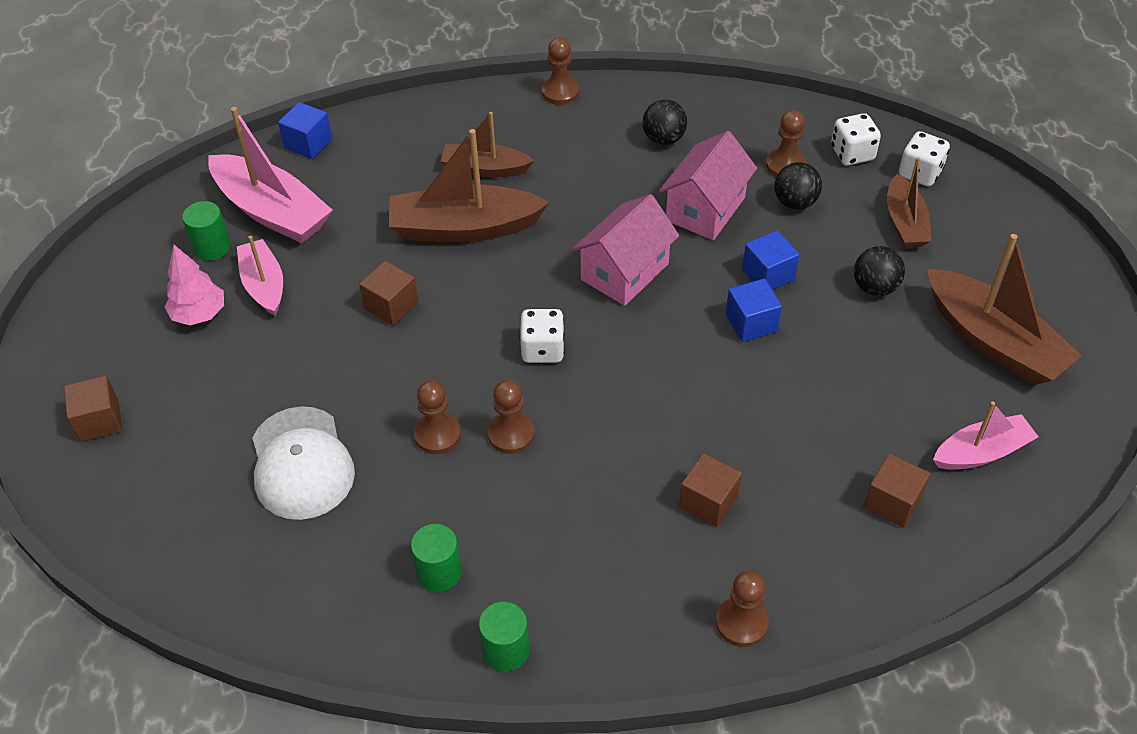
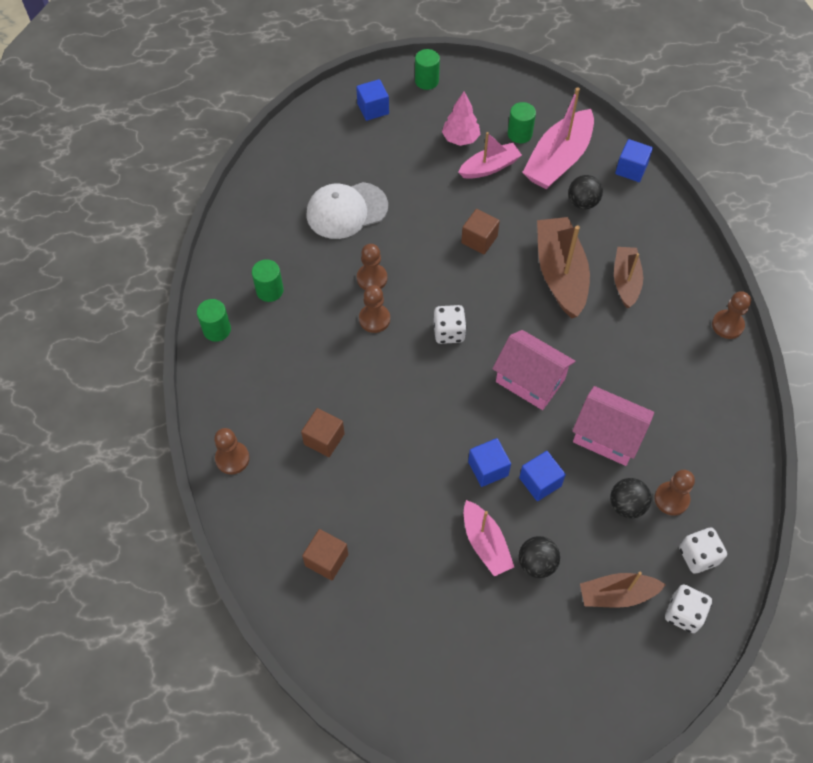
camera: 85 degrees right, 10 degrees up
brown cube [64,376,122,442] -> blue cube [356,79,389,121]
black ball [642,99,687,145] -> black ball moved to [568,175,603,209]
brown boat [927,234,1082,385] -> none
pink boat [933,401,1039,470] -> pink boat moved to [464,500,514,577]
none -> green cylinder [415,49,440,90]

